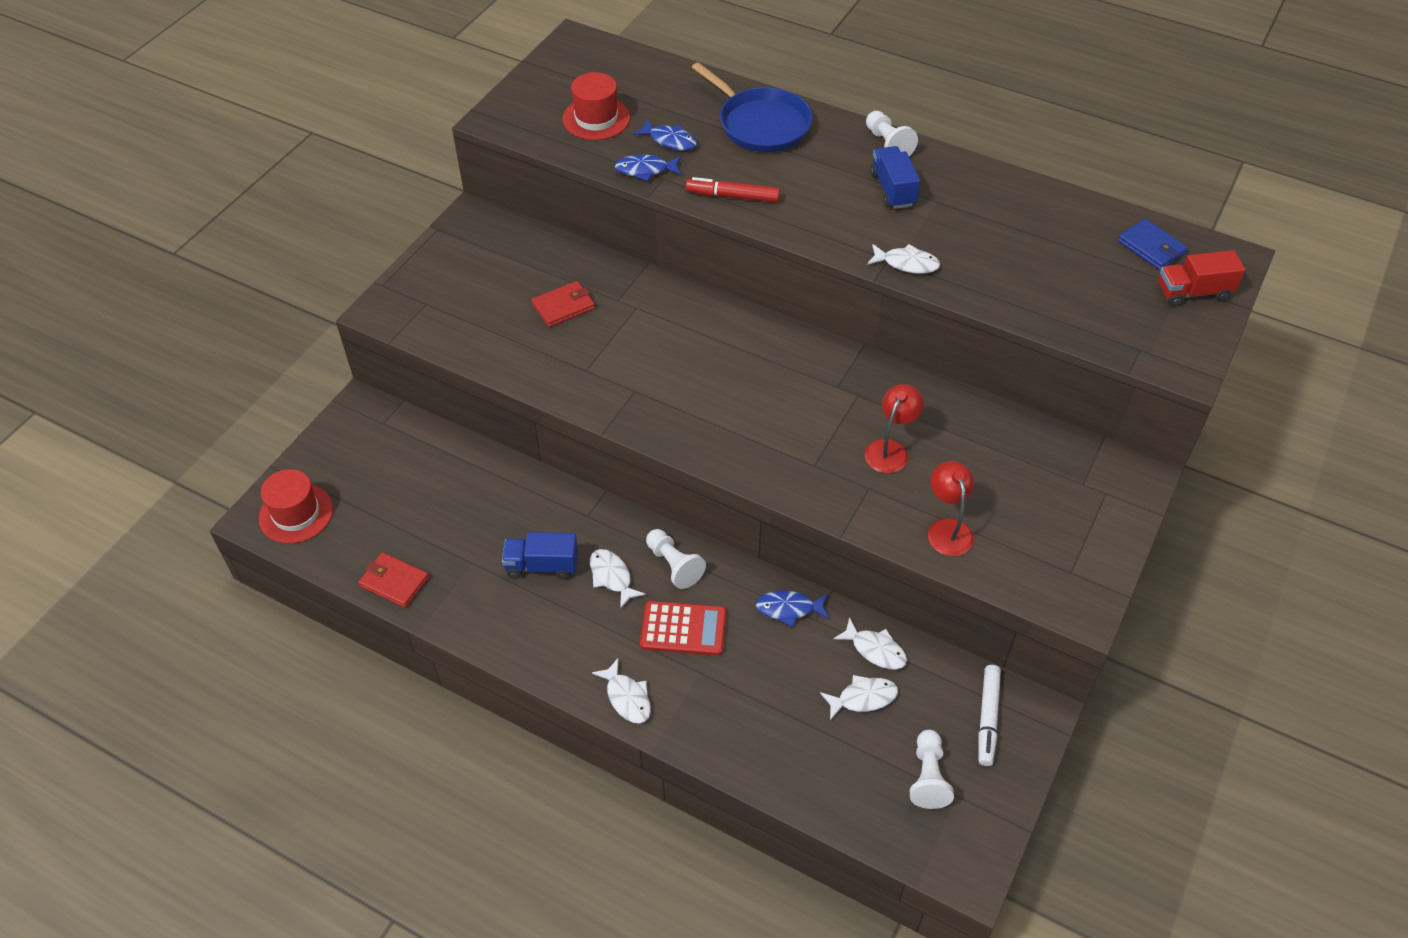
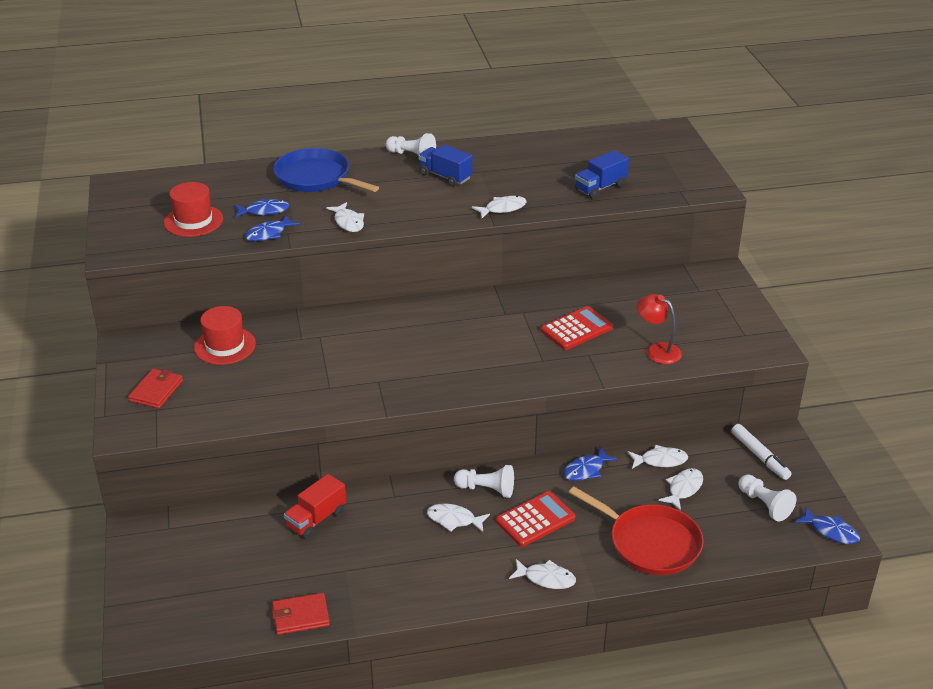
camera: 40 degrees left, 15 degrees down
red hat [259,469,333,544] -> red hat moved to [194,306,256,365]
blue truck [502,532,578,580] -> blue truck moved to [575,150,629,199]
red wallet [532,281,595,327] -> red wallet moved to [128,369,183,409]
red marker [686,177,780,203] -> white fish [326,202,364,232]
blue pan [692,62,813,152] -> blue pan turned 150 degrees counterclockwise [273,148,379,192]
red lamp [865,384,924,473] -> red calculator [541,306,613,350]
blue wallet [1118,219,1188,270] -> none
red truck [1158,250,1246,306] -> red truck moved to [284,474,346,539]
none -> red pan [569,487,704,575]
none -> blue fish [795,507,860,544]

